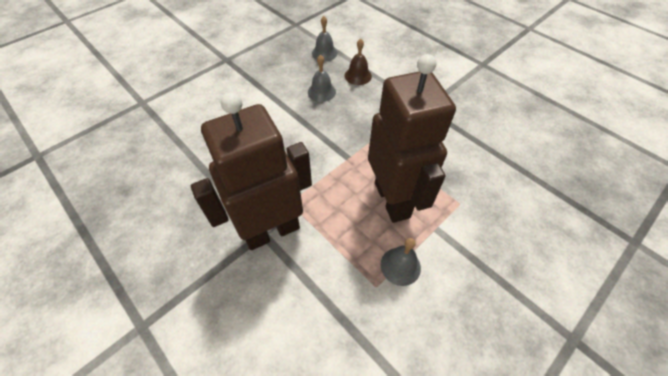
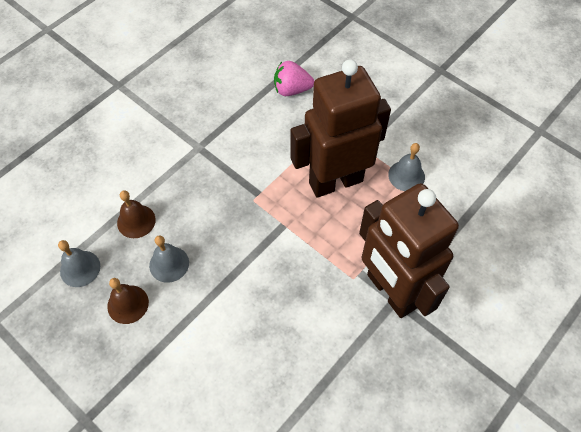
camera: 95 degrees left, 5 degrees up
none -> brown bell [107,278,149,324]
none -> pink strawberry [274,61,314,96]

